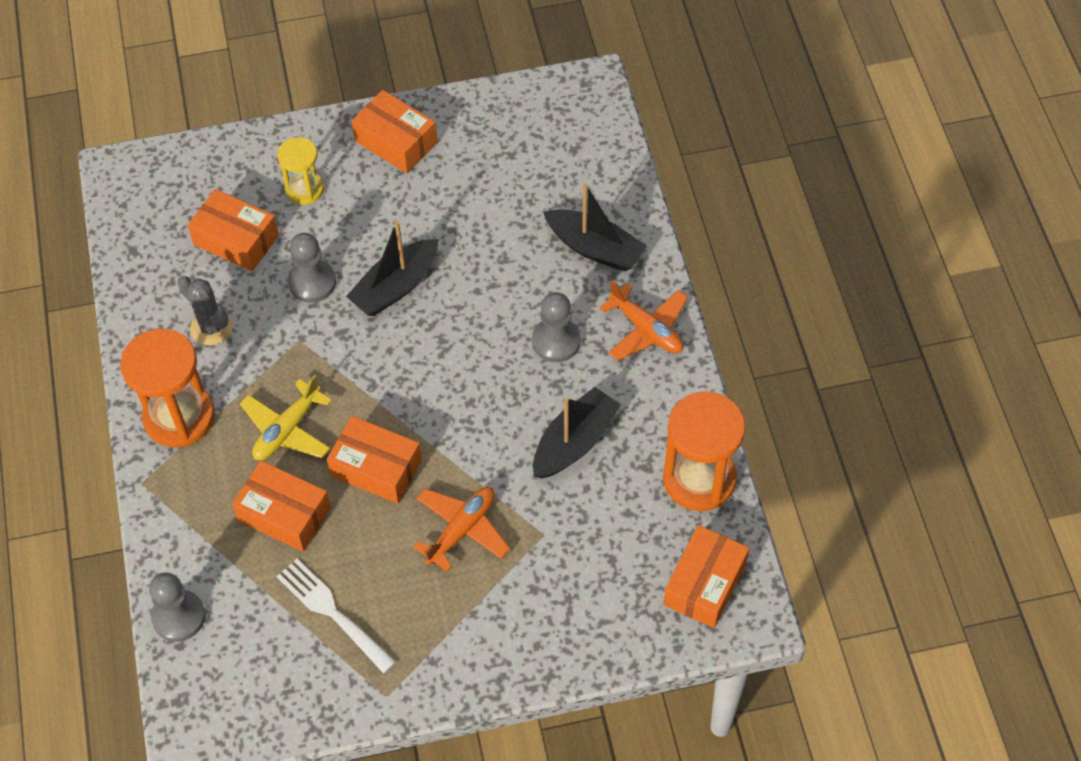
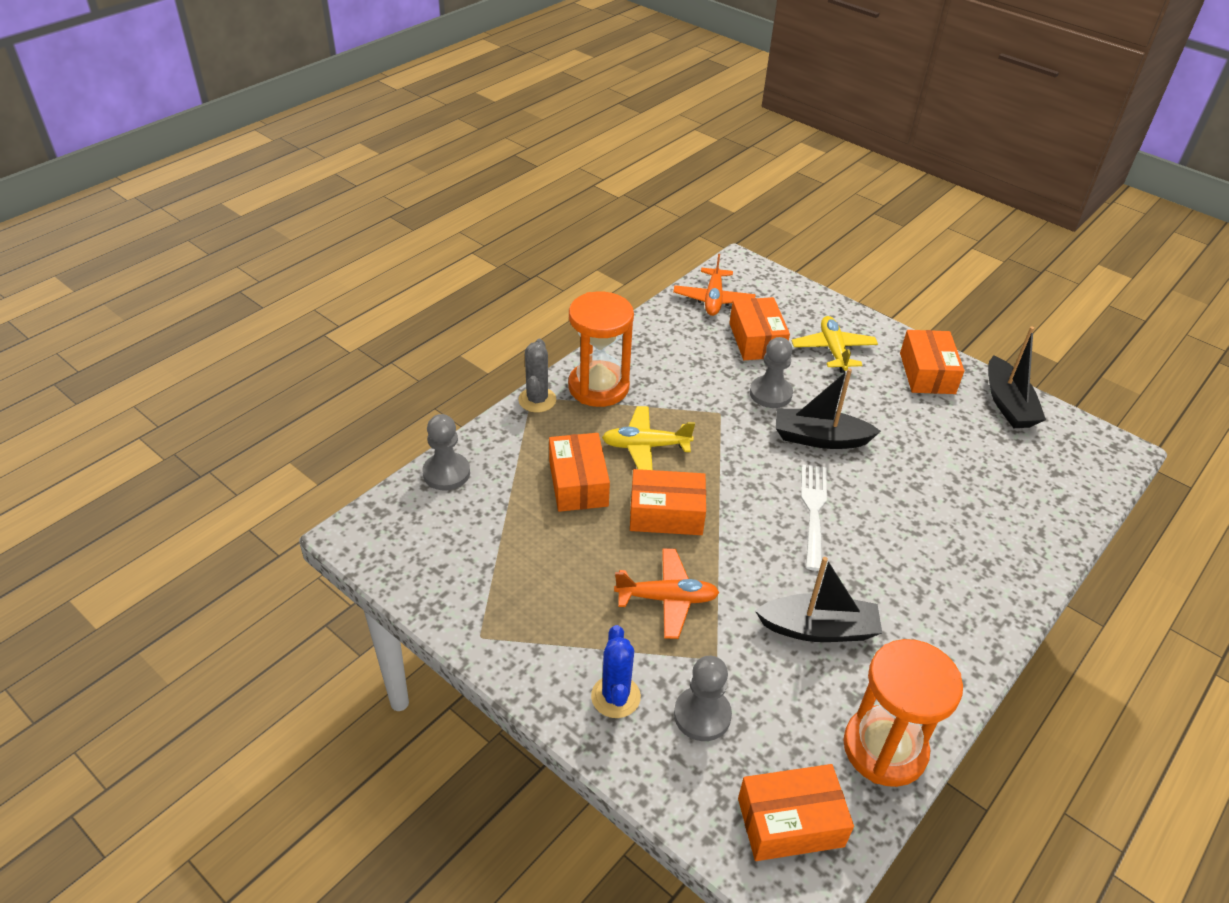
camera: 50 degrees right, 15 degrees down
grey cactus [177,276,233,345] -> grey cactus moved to [518,339,556,412]
white fork [276,559,396,674] -> white fork moved to [801,464,827,571]
yellow hourglass [277,137,324,205] -> yellow plane [792,316,878,373]
orange box [327,416,422,504] -> orange box turned 75 degrees counterclockwise [630,469,706,535]
grey pawn [532,292,581,362] -> grey pawn moved to [674,656,732,741]
black boat [543,184,647,271] -> black boat moved to [988,326,1046,428]
orange plane [600,280,688,361] -> orange plane moved to [673,254,756,316]
none -> blue cactus [591,625,641,718]

